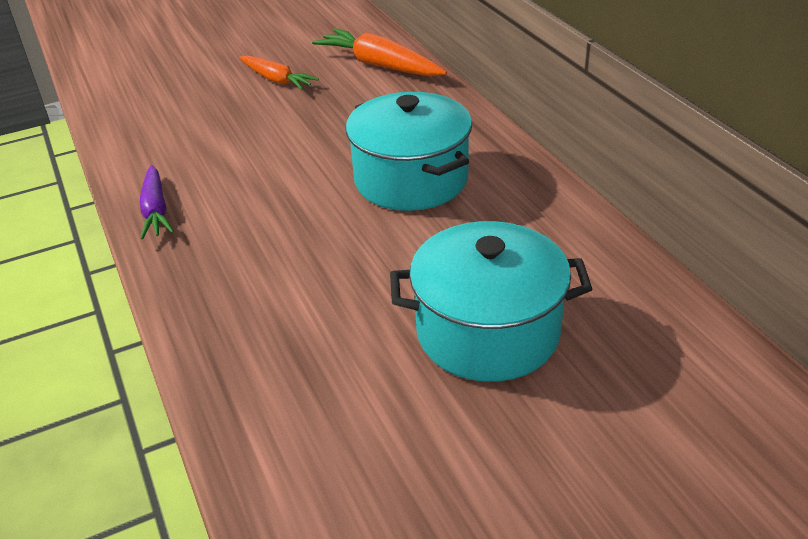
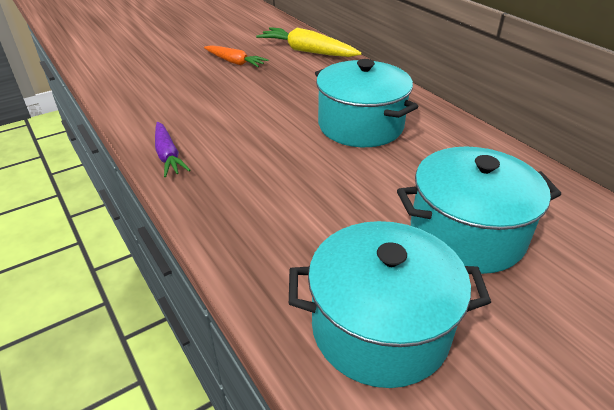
camera: 10 degrees left, 0 degrees up
orange carrot [312,29,447,77] -> yellow carrot [256,27,362,57]
none -> turquoise pot [289,221,491,388]

